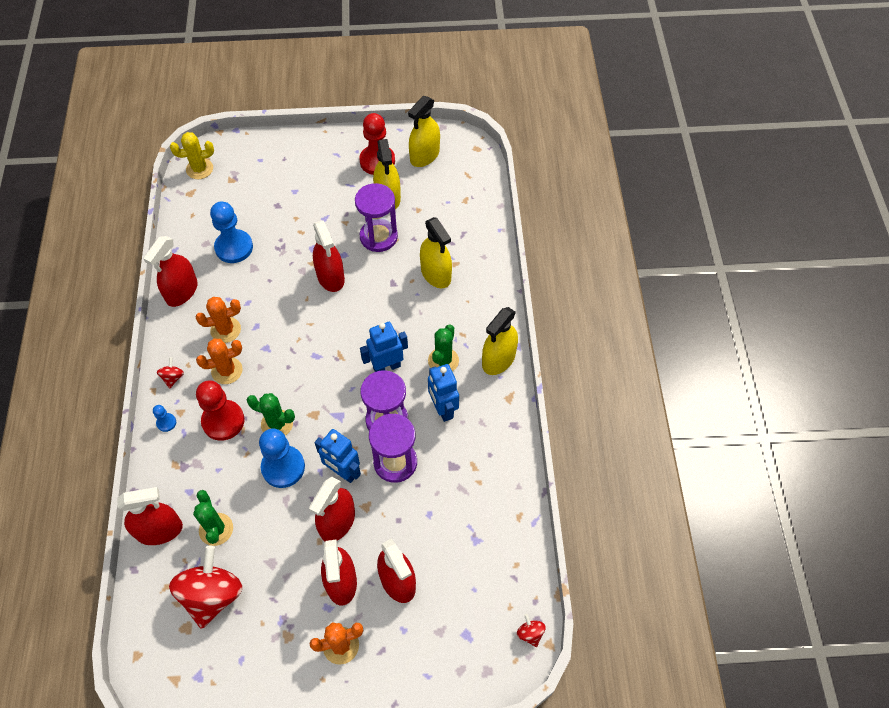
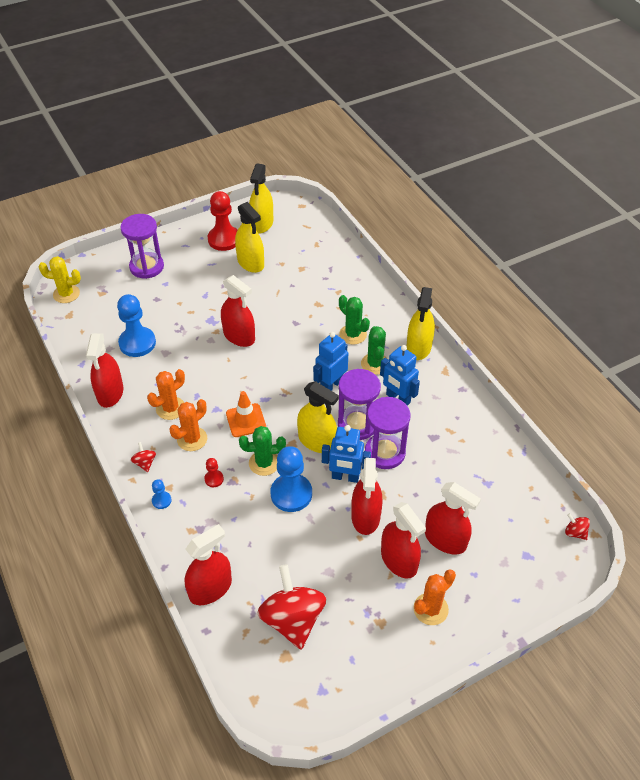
camera: 25 degrees left, 10 degrees down
yellow cactus [170,132,214,179] -> yellow cactus turned 45 degrees clockwise [39,256,81,303]
green cactus [193,490,233,546] -> green cactus moved to [339,295,370,345]
red pawn [196,380,245,441] -> red pawn [204,458,224,487], size x0.46
purple hourglass [355,183,398,252] -> purple hourglass moved to [120,214,164,279]
yellow spray bottle [420,217,452,288] -> yellow spray bottle moved to [297,381,339,453]
none -> orange traffic cone [226,391,266,437]

